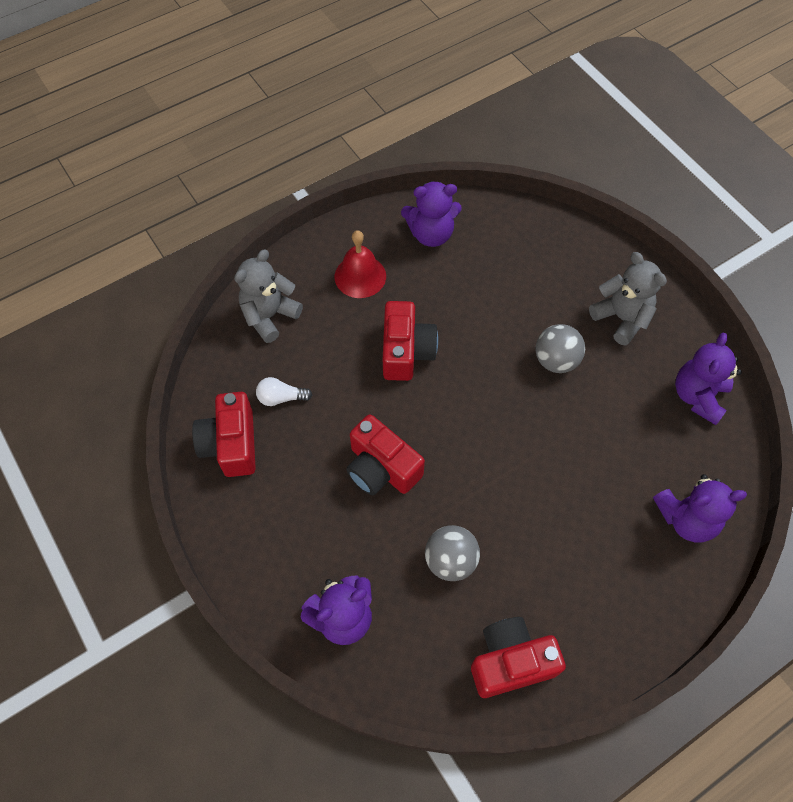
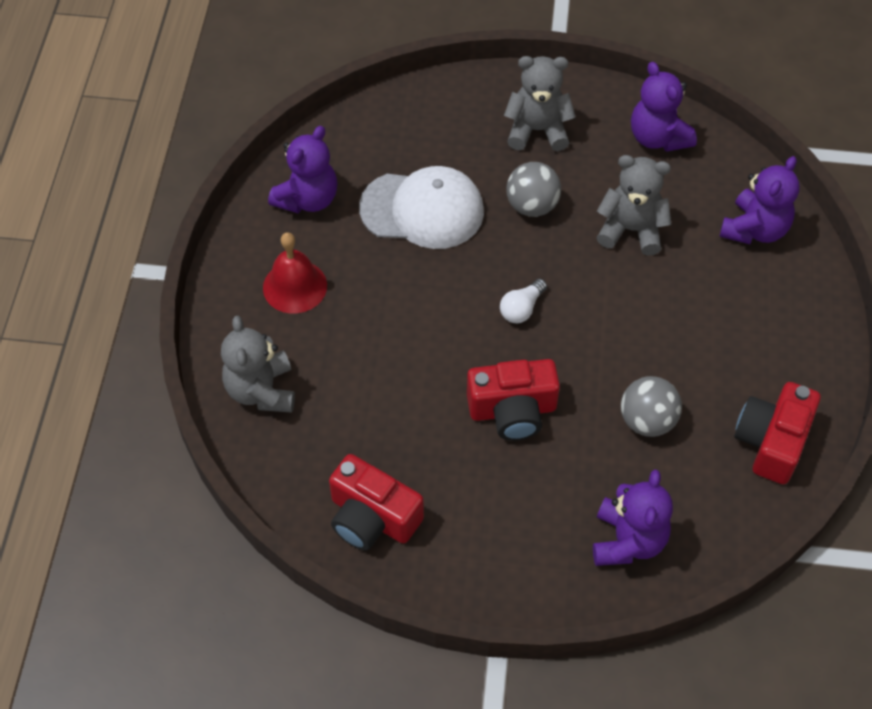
camera: 50 degrees left, 5 degrees down
white light bulb [256,377,312,406] -> white light bulb moved to [500,279,547,323]
red camera [383,301,438,381] -> none
none -> white cap [359,166,484,249]
none -> grey teddy bear [597,155,671,256]

